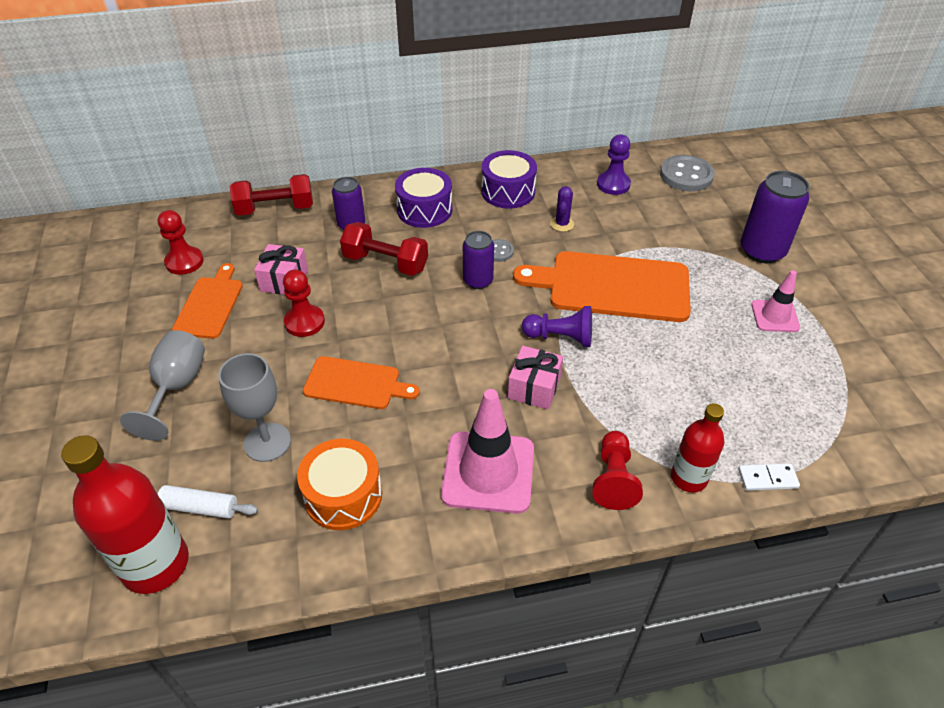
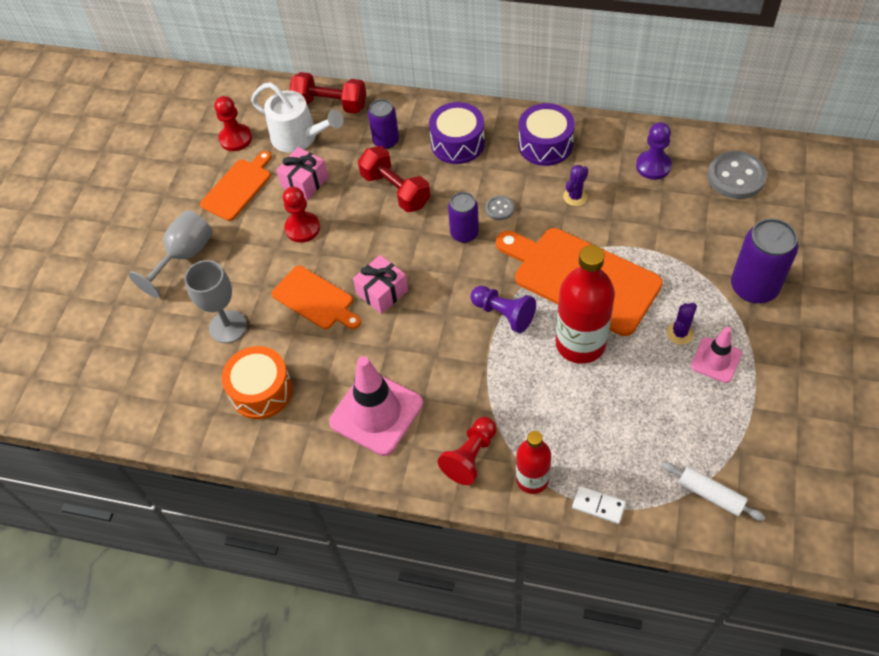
camera: 30 degrees right, 10 degrees up
red bottle [61,435,189,594] -> red bottle moved to [556,245,615,364]
white rolling pin [157,485,258,519] -> white rolling pin moved to [662,462,766,521]
pink gift [508,346,563,410] -> pink gift moved to [353,255,408,314]
none -> white watering can [251,82,344,153]
none -> purple cactus [667,303,697,344]

